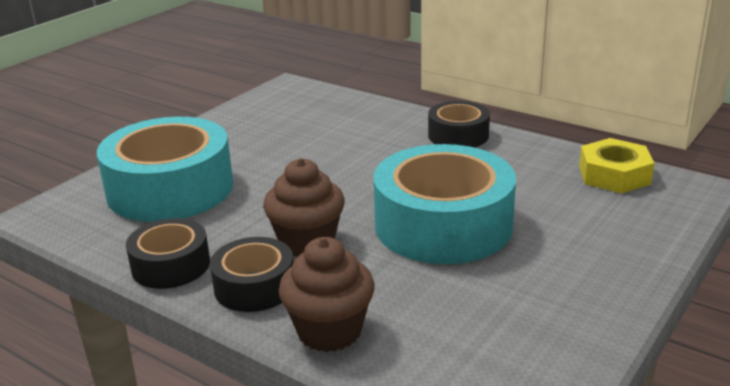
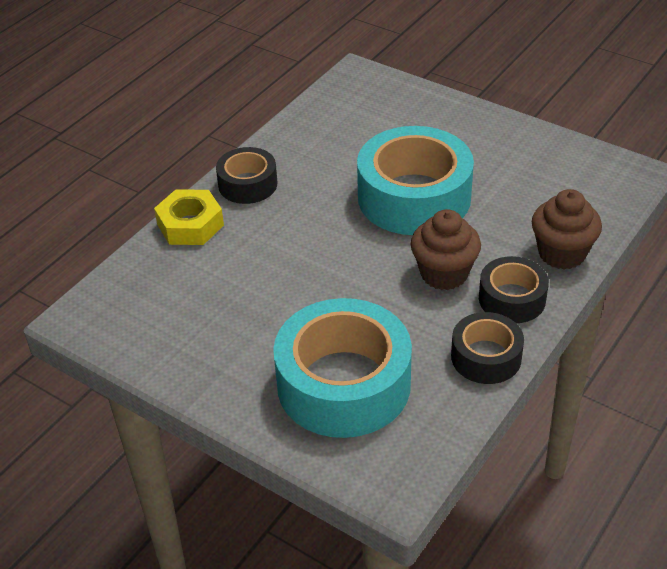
camera: 90 degrees left, 15 degrees up
yellow nut [579,138,654,194] -> yellow nut moved to [154,189,224,245]

